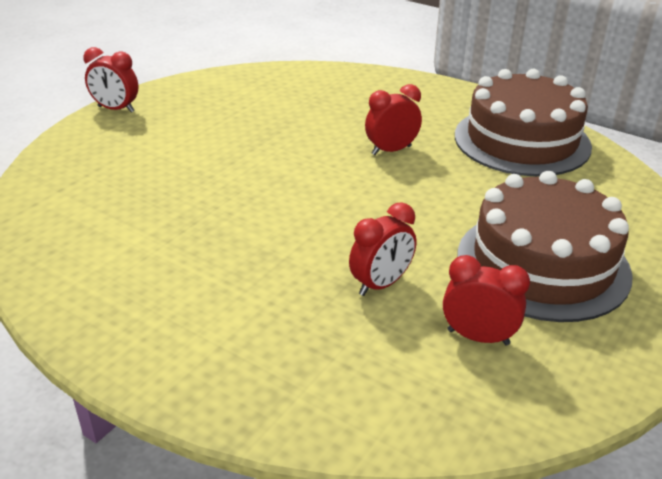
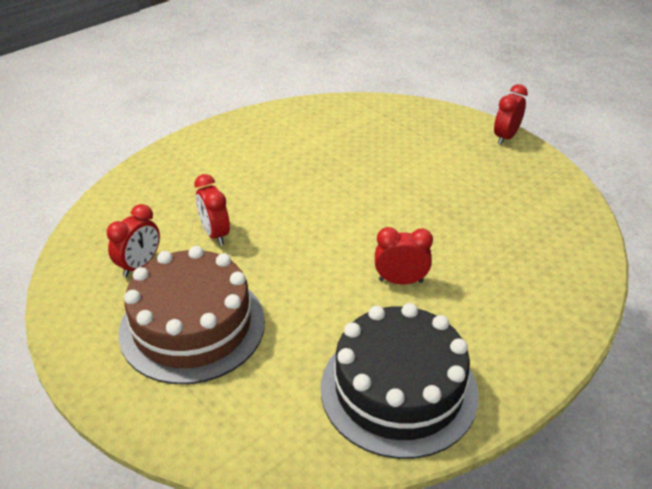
camera: 105 degrees right, 5 degrees up
red clock [365,84,422,155] -> red clock turned 75 degrees counterclockwise [375,227,433,284]
brown cake [455,69,592,176] -> black cake [321,303,479,459]

